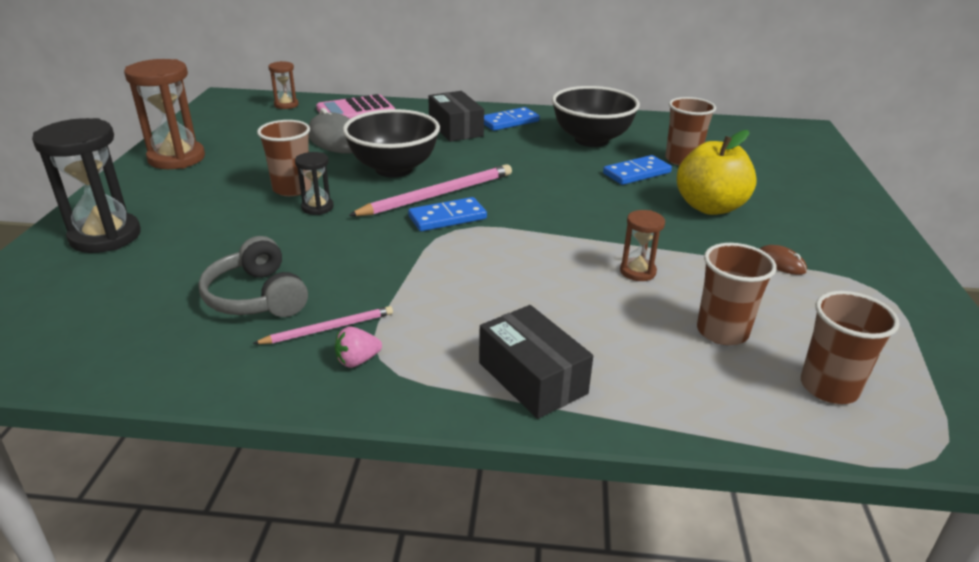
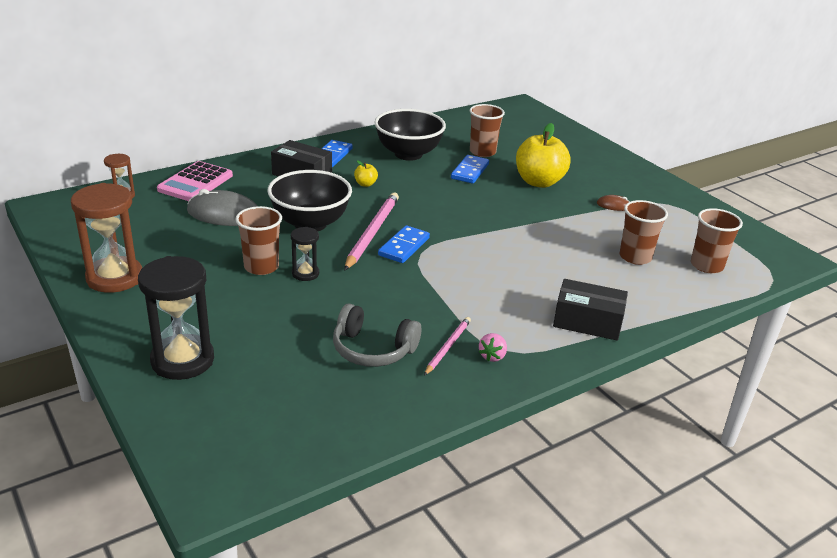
camera: 40 degrees left, 0 degrees up
brown hourglass [620,210,665,281] -> none
none -> yellow apple [354,161,378,187]

